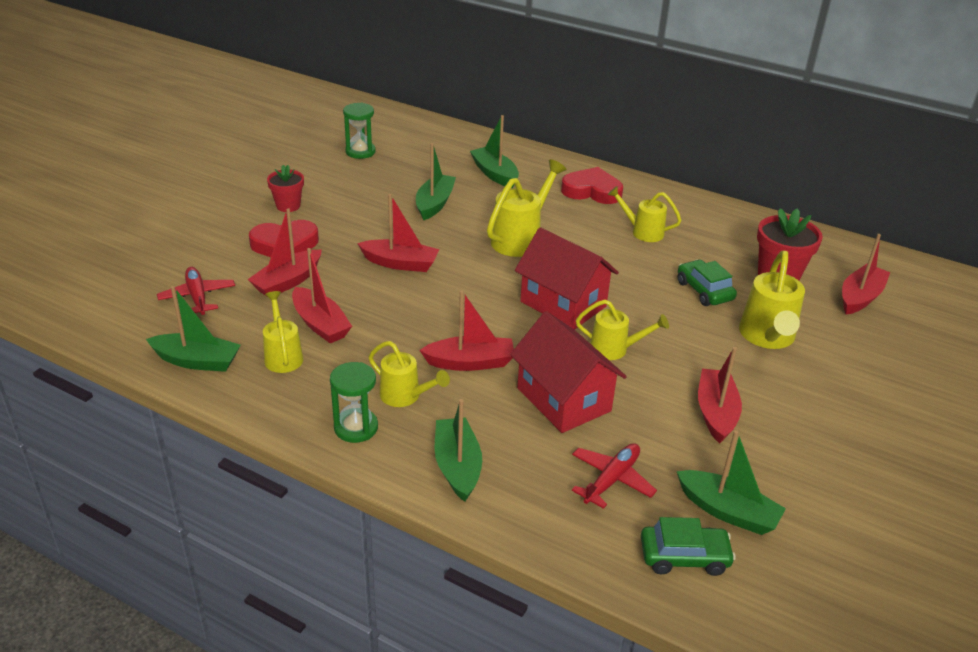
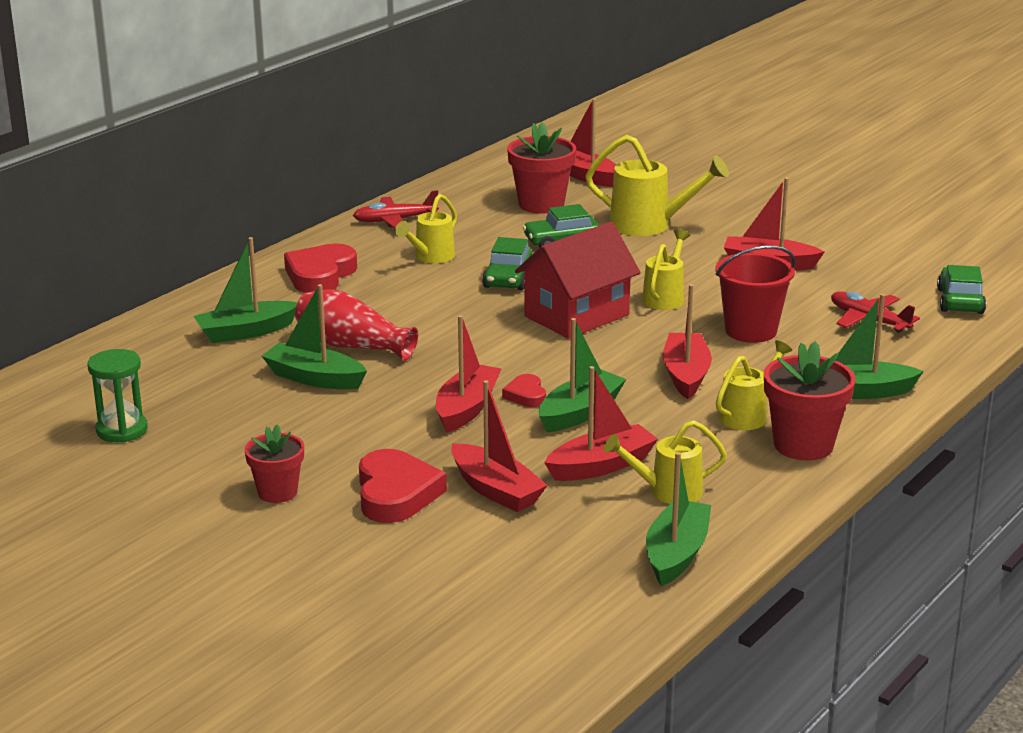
camera: 80 degrees left, 10 degrees down
red plane [157,267,235,315] -> red plane moved to [353,190,439,229]
green hourglass [330,362,378,443] -> red flower pot [764,341,856,461]
yellow watering can [487,159,567,257] -> none
red house [510,311,627,433] -> red bucket [716,245,796,343]
green boat [676,430,786,535] -> green boat moved to [539,318,626,432]
none -> red vase [295,289,418,361]
none -> green car [482,237,532,290]
none -> red heart [502,374,546,407]

